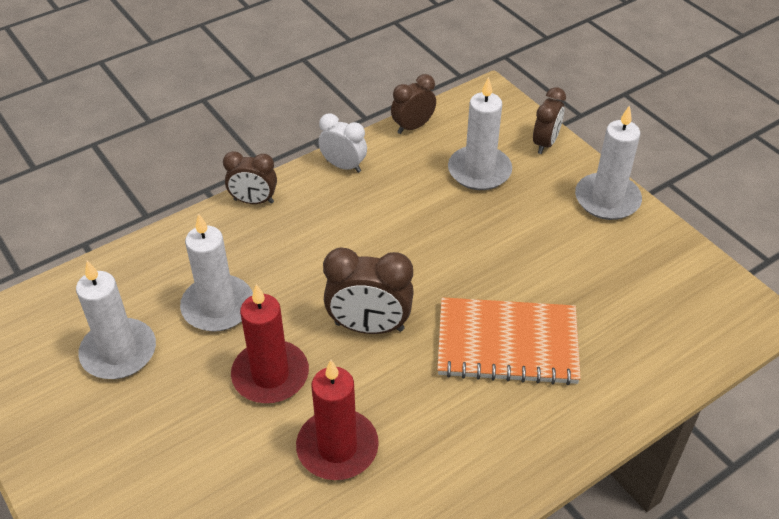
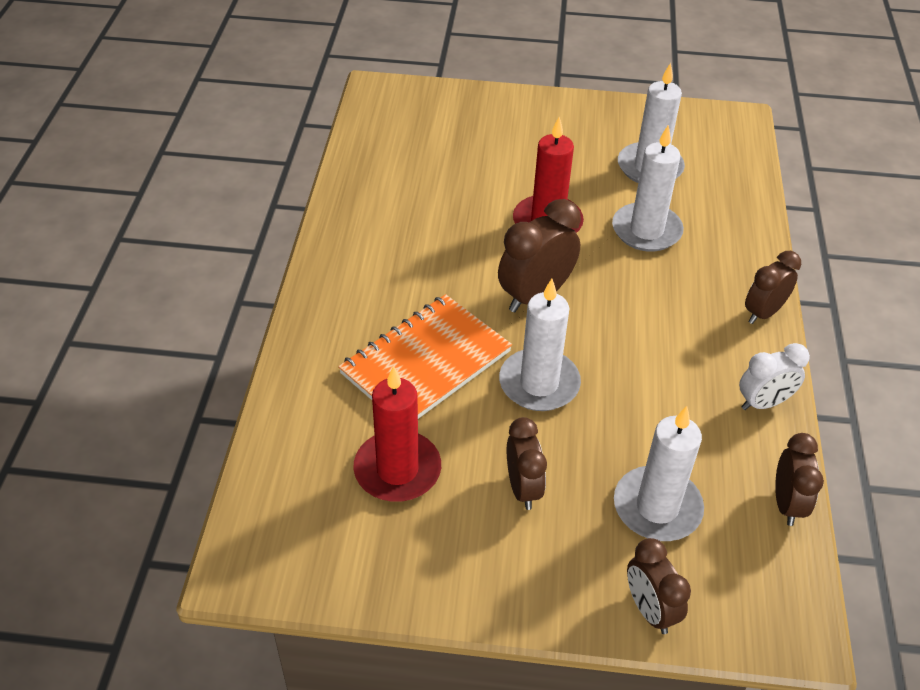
camera: 130 degrees right, 0 degrees up
red candle [296,360,379,480] -> red candle moved to [353,366,441,502]
white candle [575,105,642,220] -> white candle moved to [499,279,581,411]
none -> brown clock [507,417,547,510]

